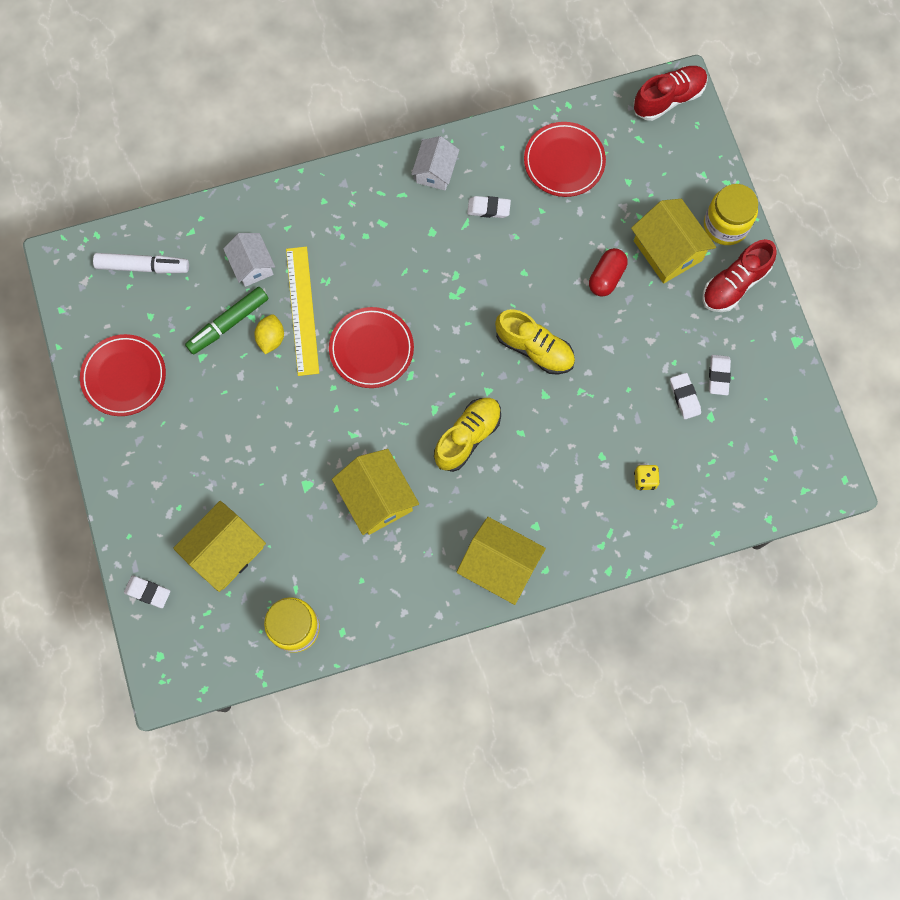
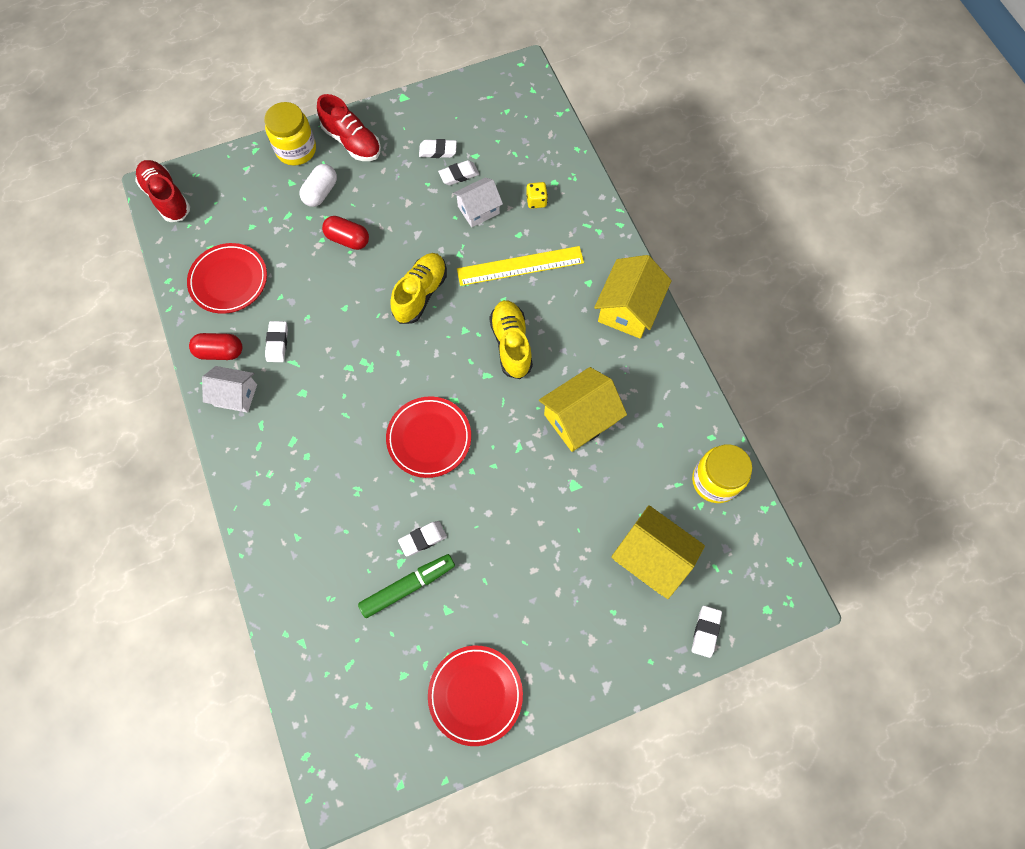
camera: 95 degrees left, 5 degrees down
white marker [93,253,189,274] -> none
green marker [185,287,268,355] -> green marker turned 75 degrees counterclockwise [358,554,455,618]
white house [223,233,275,287] -> white house moved to [453,178,503,227]
yellow lemon [254,314,284,354] -> white eraser [398,521,447,556]
yellow ruler [286,247,319,376] -> yellow ruler moved to [457,246,584,286]
yellow shoe [434,398,501,472] -> yellow shoe turned 45 degrees clockwise [489,300,533,379]
yellow house [631,199,716,283] -> white capsule [299,164,337,207]
none -> red capsule [189,333,242,360]

